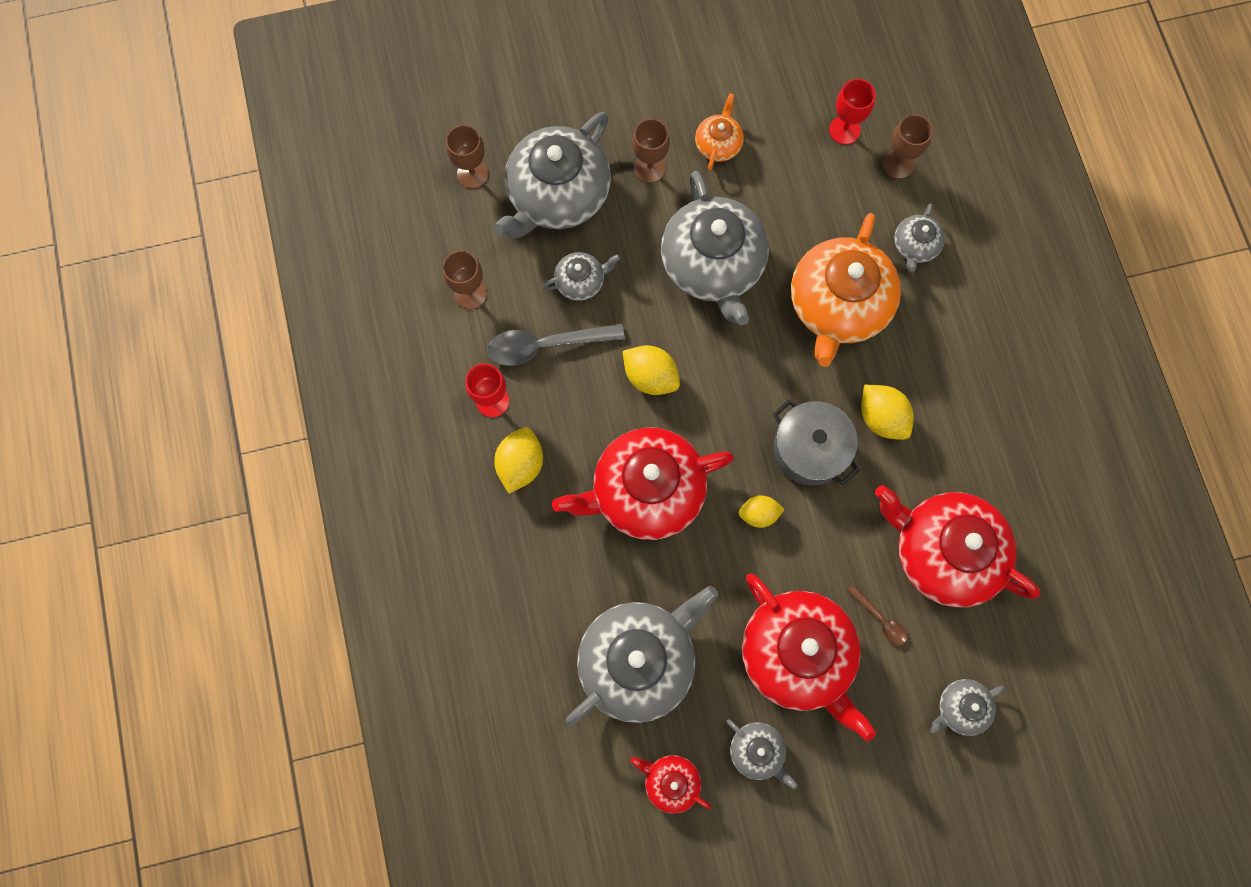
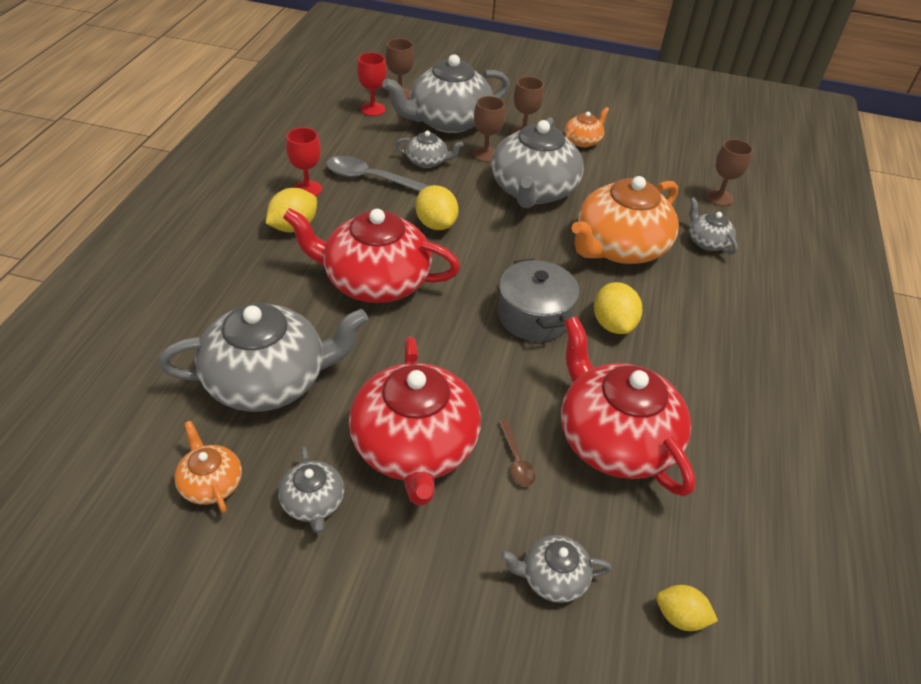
camera: 25 degrees right, 30 degrees down
brown goblet [443,250,487,309] -> brown goblet moved to [473,96,505,162]
red teapot [630,755,711,814] -> orange teapot [174,421,242,513]
yellow lemon [738,495,785,528] -> yellow lemon moved to [656,585,718,631]
red goblet [829,79,876,145] -> red goblet moved to [357,53,387,116]
grey teapot [894,203,945,272] -> grey teapot turned 105 degrees clockwise [689,197,738,254]

